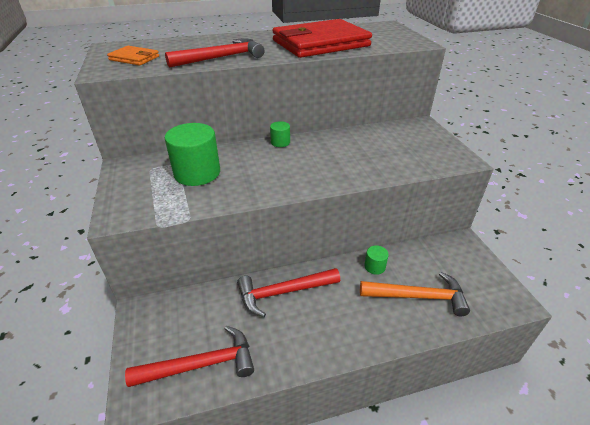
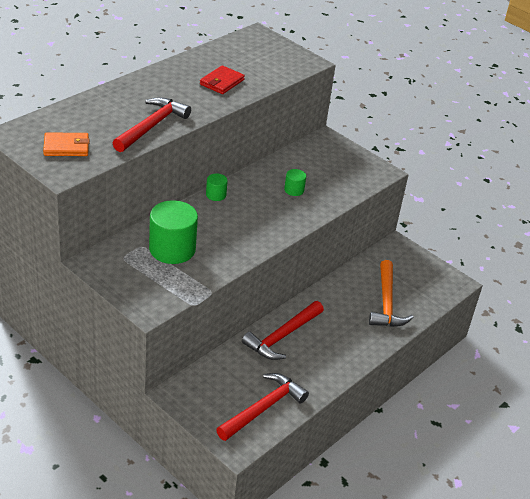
camera: 35 degrees left, 0 degrees up
red wallet [272,19,372,58] -> red wallet [200,65,245,94], size x0.45
orange hammer [360,272,470,316] -> orange hammer turned 120 degrees clockwise [369,260,413,327]
green cylinder [364,245,389,275] -> green cylinder moved to [284,169,306,196]

